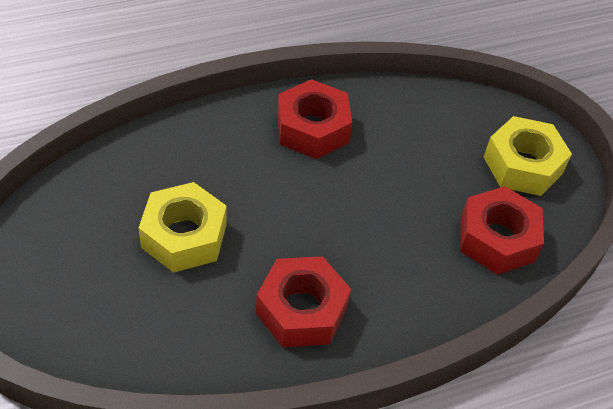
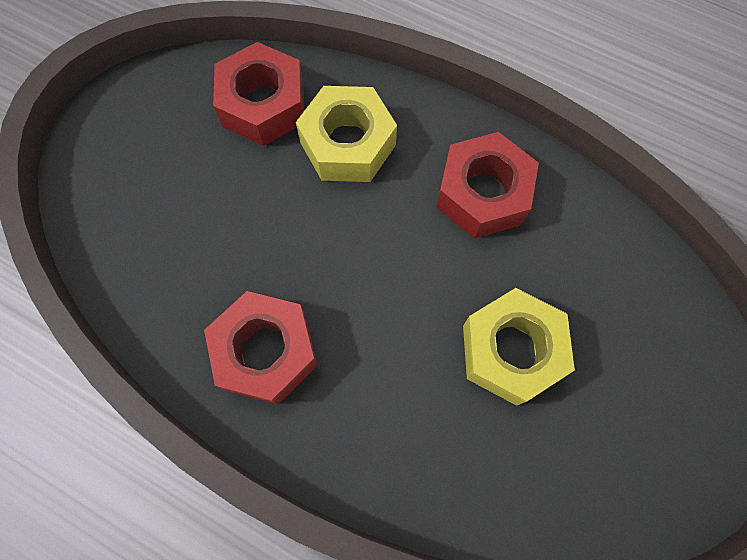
camera: 125 degrees left, 20 degrees up
yellow nut [484,116,572,196] -> yellow nut moved to [296,86,397,182]

